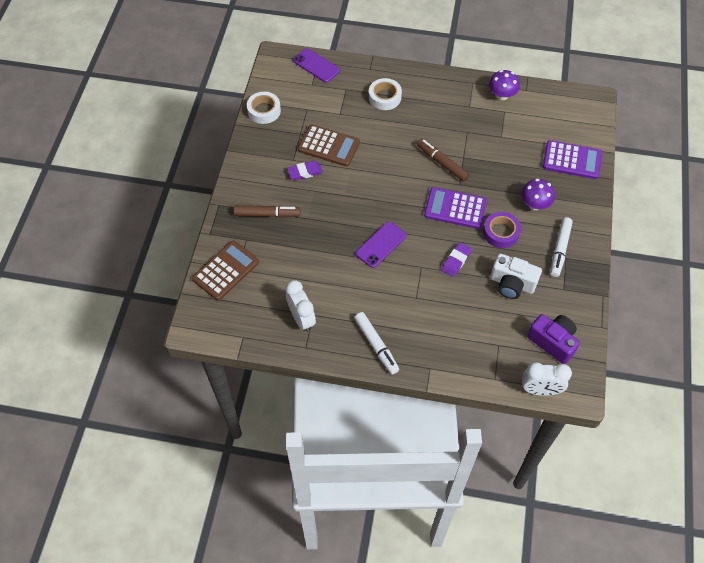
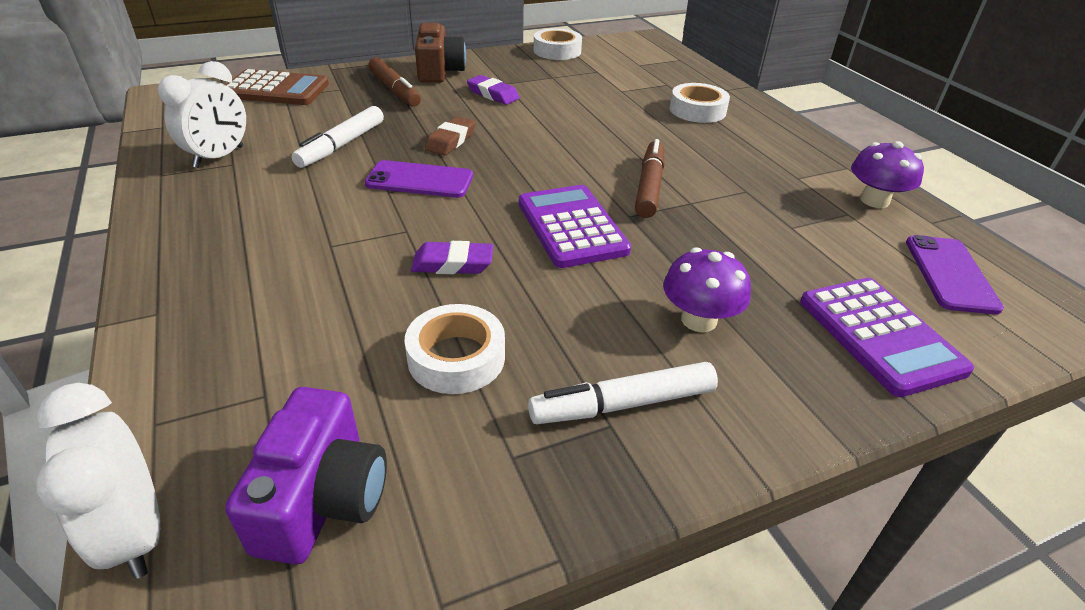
camera: 55 degrees right, 20 degrees down
purple phone [293,48,340,83] -> purple phone moved to [906,235,1004,315]
brown calculator [298,125,360,166] -> none
white marker [354,312,399,374] -> white marker moved to [291,106,384,168]
purple tape [483,212,521,248] -> none
white camera [490,254,542,299] -> white tape [404,304,505,394]
none -> brown camera [415,23,466,83]
none -> brown eraser [425,116,476,155]

